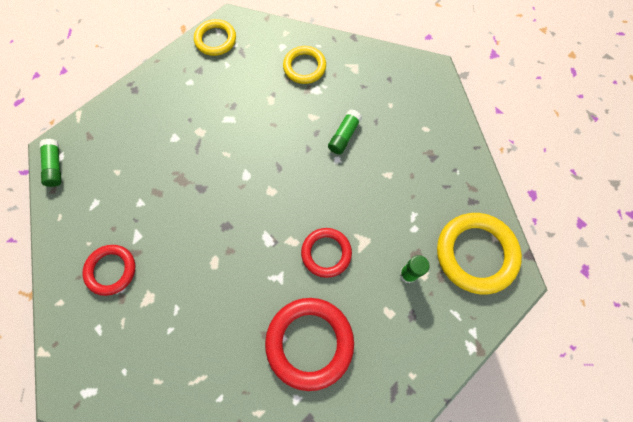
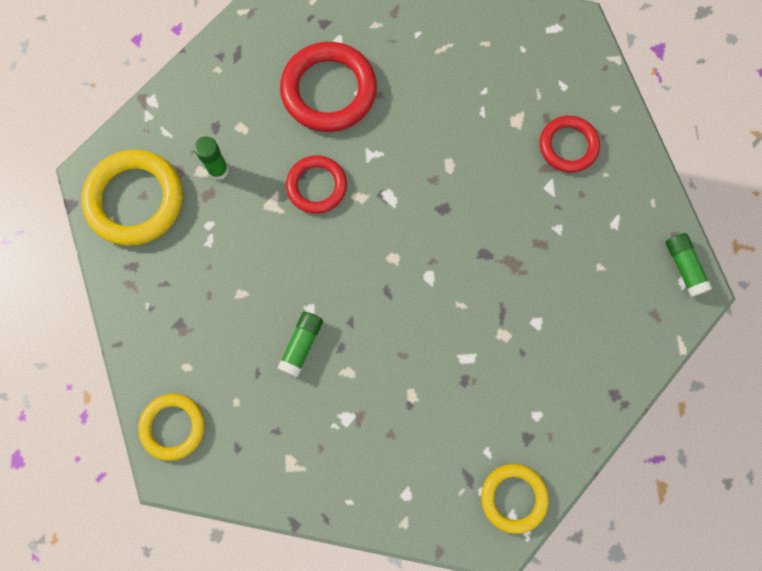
camera: 175 degrees right, 5 degrees up
yellow ring [283,46,326,84] -> yellow ring moved to [138,394,205,461]

